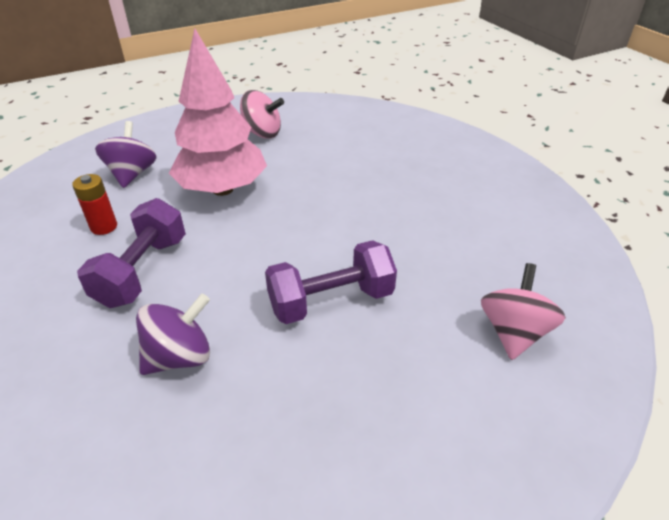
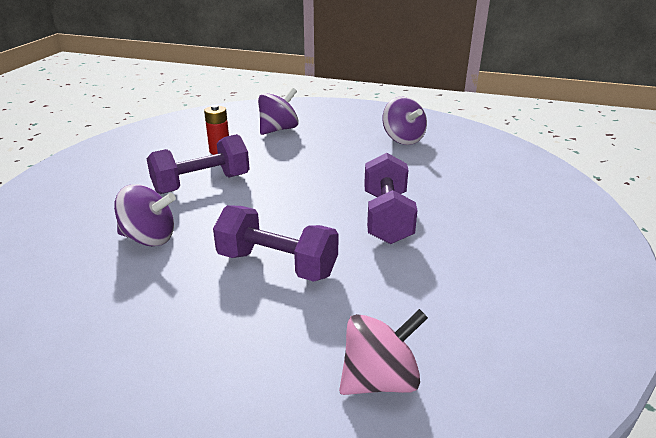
camera: 45 degrees right, 10 degrees down
pink tree [169,29,267,196] -> none
pink spinning top [240,90,284,139] -> purple spinning top [382,97,427,145]
none -> purple dumbbell [364,153,417,244]

